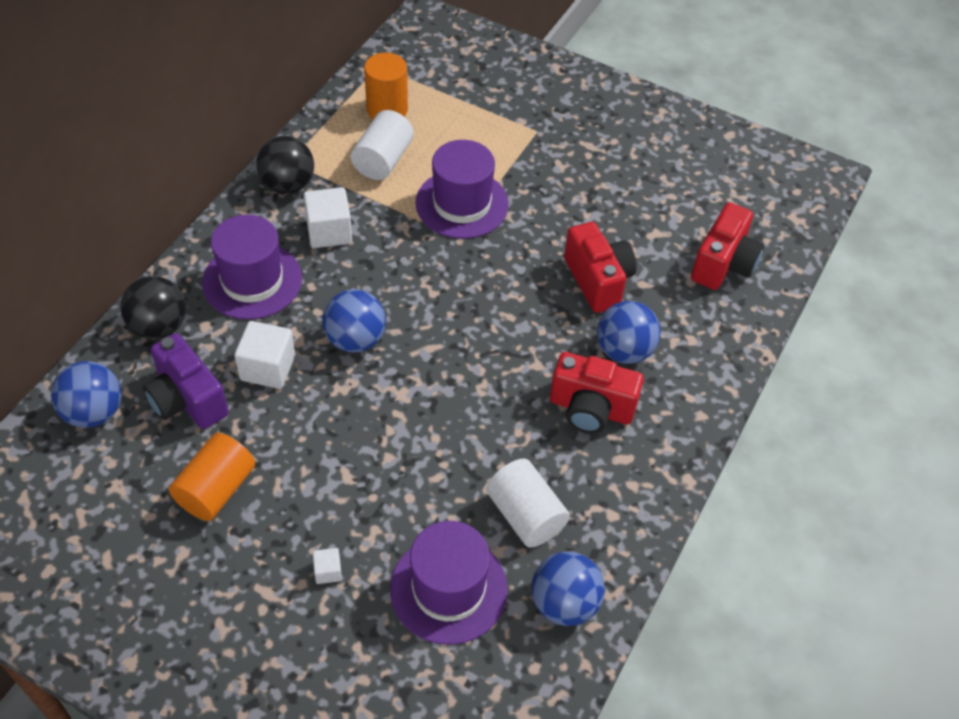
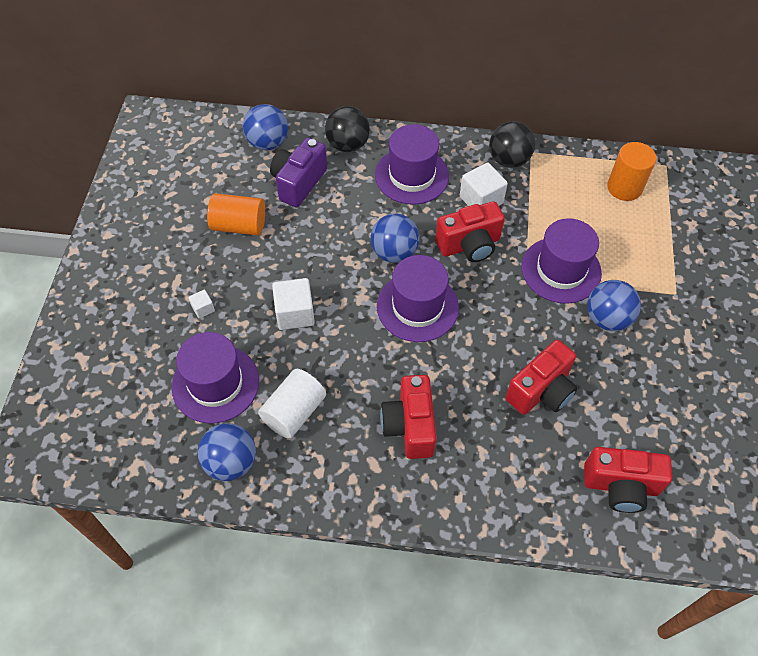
camera: 70 degrees right, 5 degrees up
white cube [234,321,295,389] -> white cube moved to [272,278,315,330]
white cylinder [351,110,414,180] -> none
blue ball [597,301,661,364] -> blue ball moved to [587,280,641,331]
none -> purple hat [377,255,459,342]
none -> red camera [435,201,505,262]

